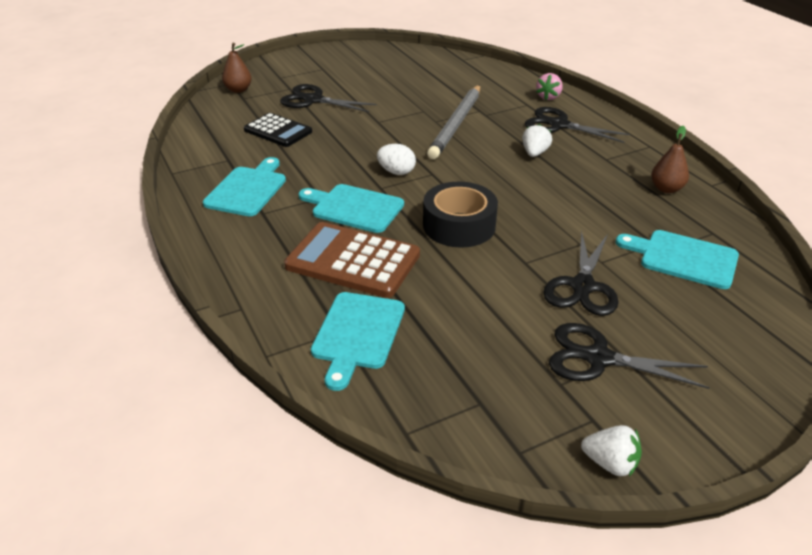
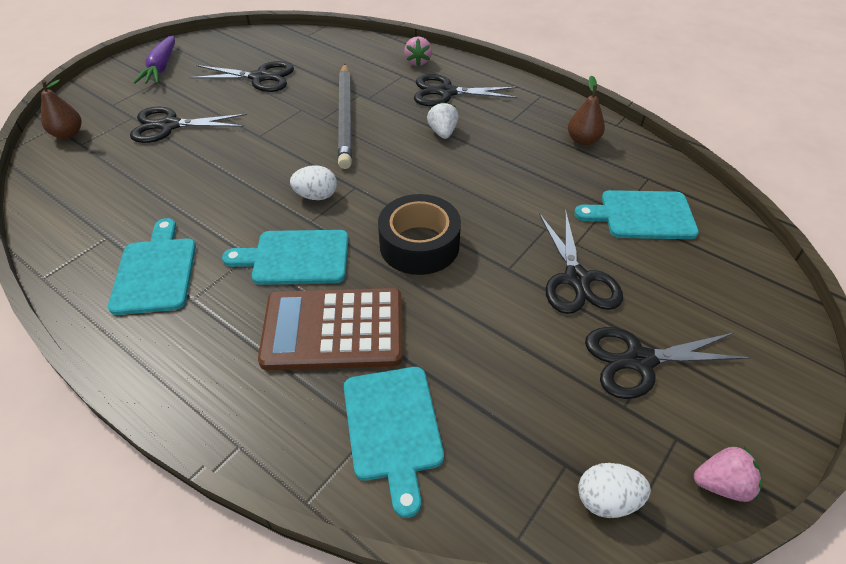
camera: 25 degrees left, 10 degrees up
black calculator [244,113,312,147] -> none
white strawberry [581,425,642,477] -> pink strawberry [694,447,762,502]
none -> purple carrot [134,35,175,84]
none -> black scissors [189,61,294,92]
none -> white egg [578,463,651,518]

